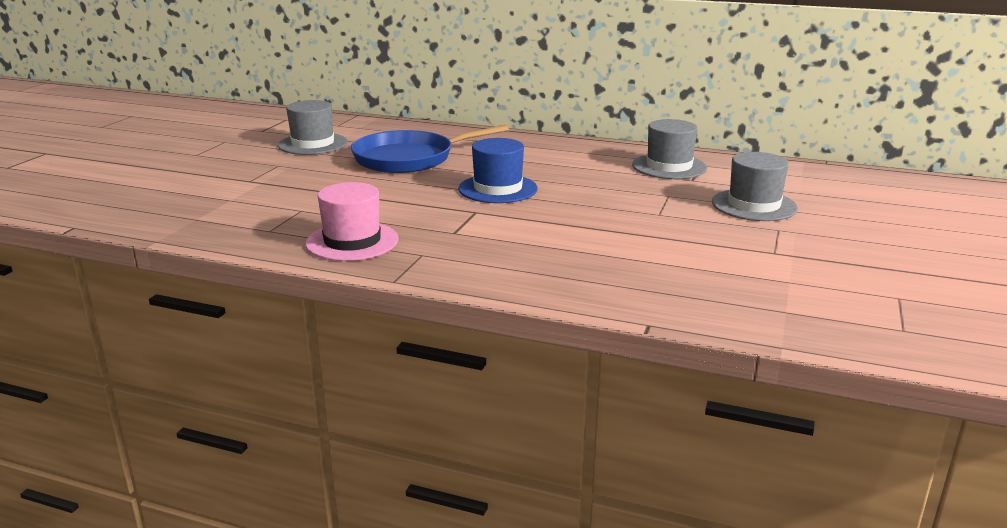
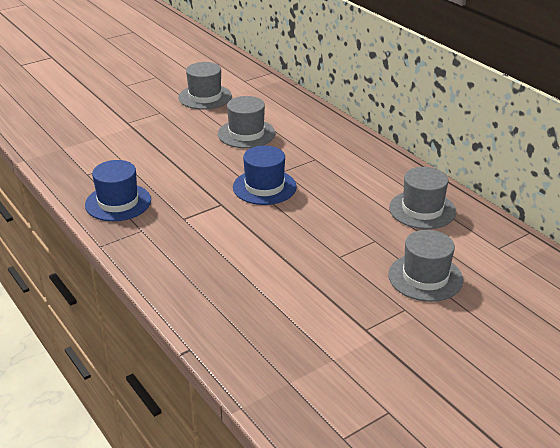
camera: 35 degrees right, 10 degrees up
pink hat [305,182,399,261] -> blue hat [85,160,151,221]
blue pan [351,125,509,173] -> grey hat [218,96,275,148]

